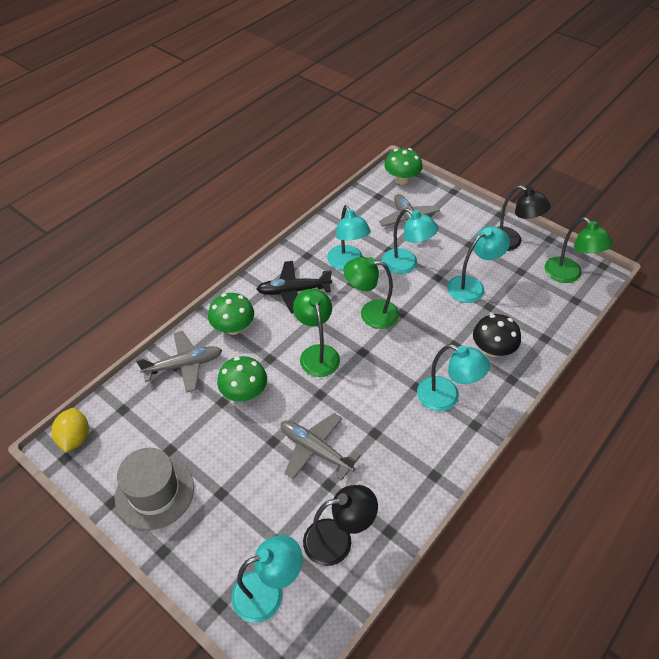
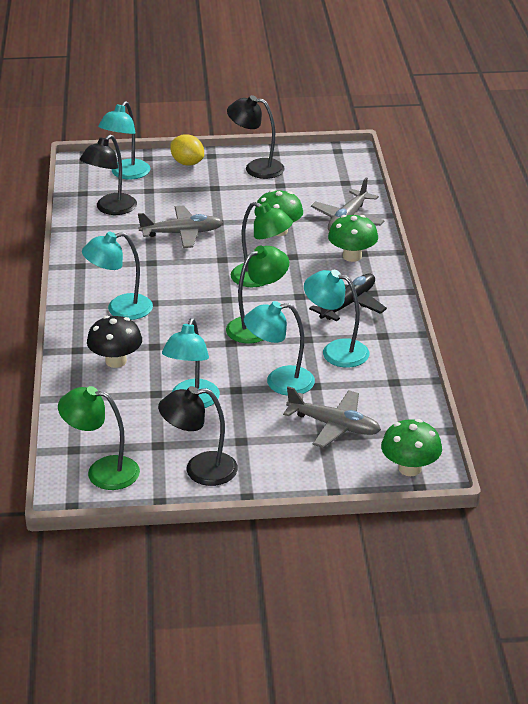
camera: 135 degrees right, 15 degrees down
yellow lemon [51,408,89,453] -> yellow lemon moved to [170,134,204,165]
grey hat [115,448,194,530] -> black lamp [227,95,285,179]

